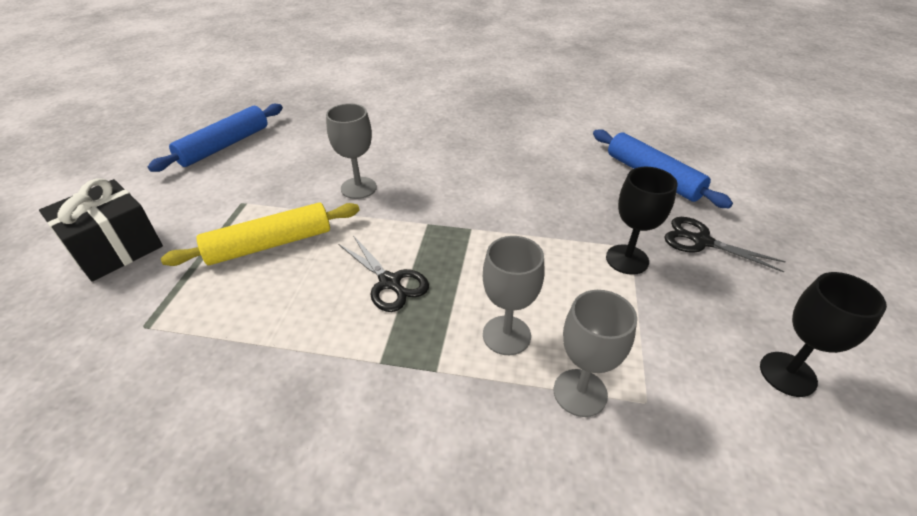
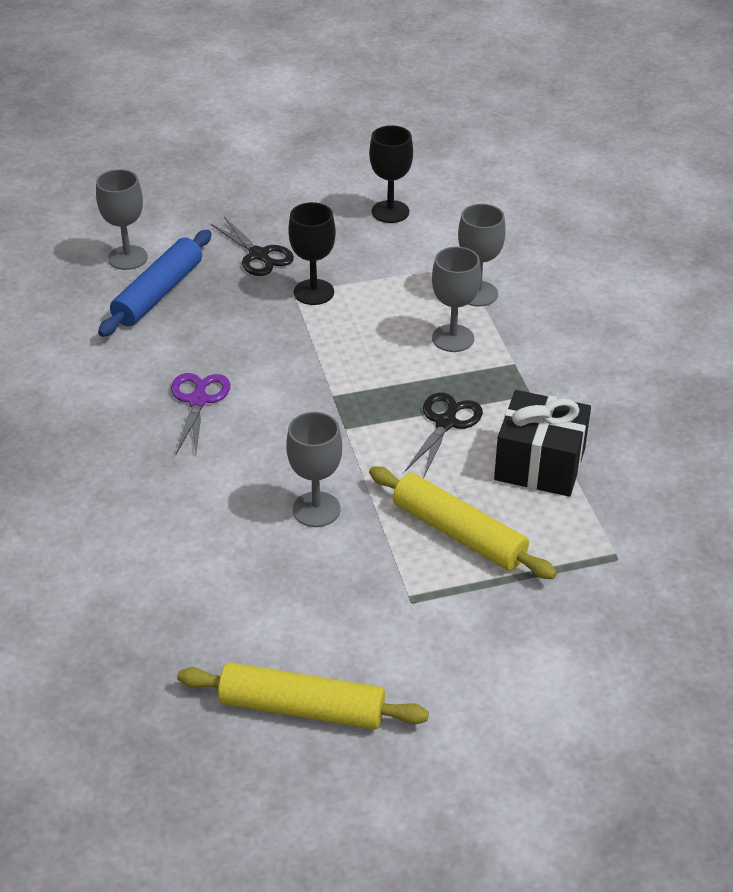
camera: 115 degrees left, 0 degrees up
black gift [39,178,163,282] -> black gift moved to [494,390,591,497]
blue rolling pin [148,104,283,172] -> yellow rolling pin [177,662,429,729]
black scissors [664,217,786,272] -> black scissors turned 45 degrees counterclockwise [210,217,294,276]
none -> grey goblet [96,169,148,270]
none -> purple scissors [171,373,230,455]

